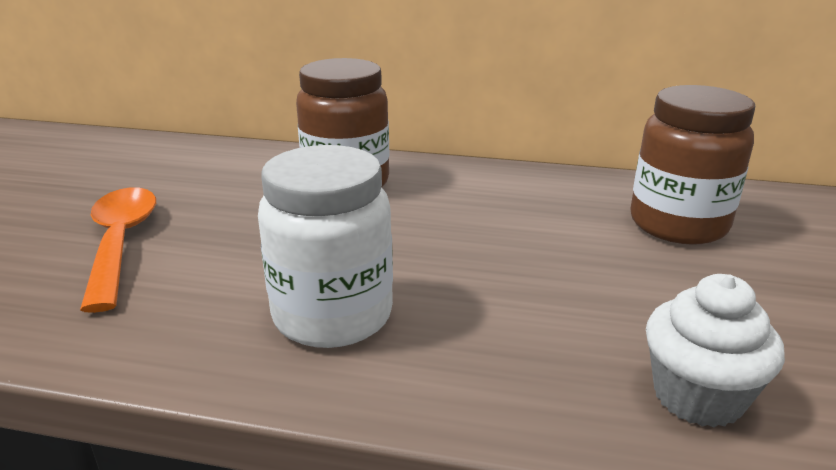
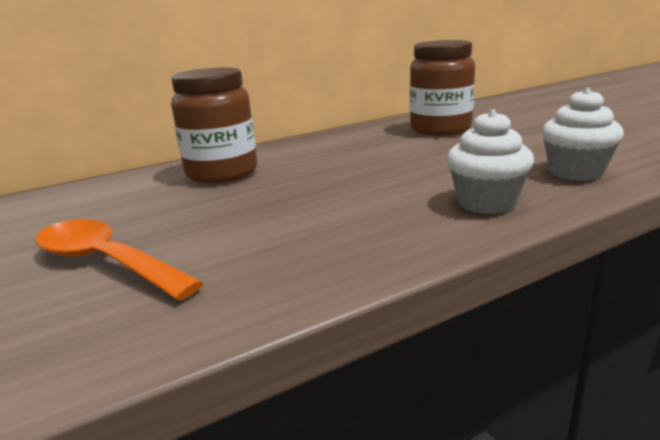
camera: 40 degrees left, 5 degrees down
white jar [258,145,393,348] -> none
none -> white cupcake [447,109,534,214]

